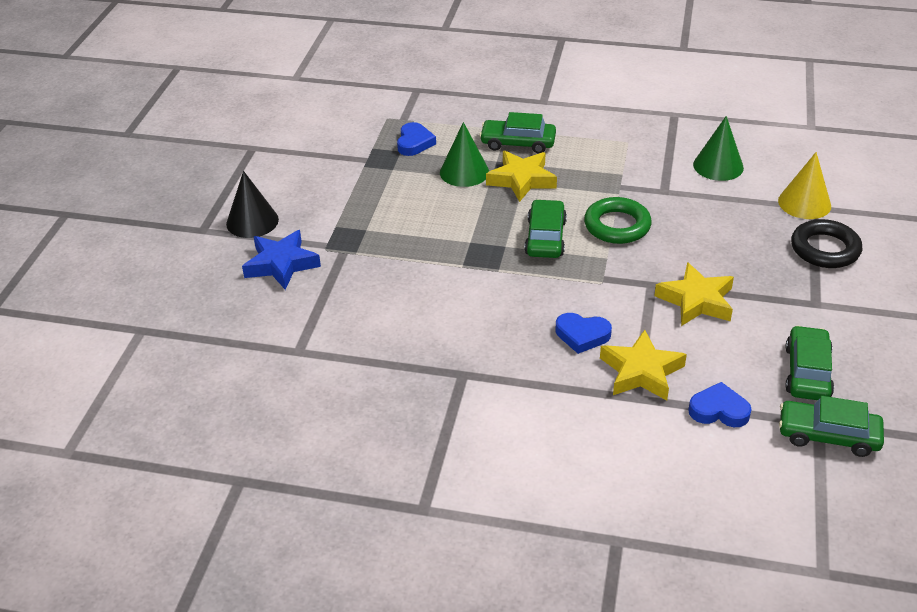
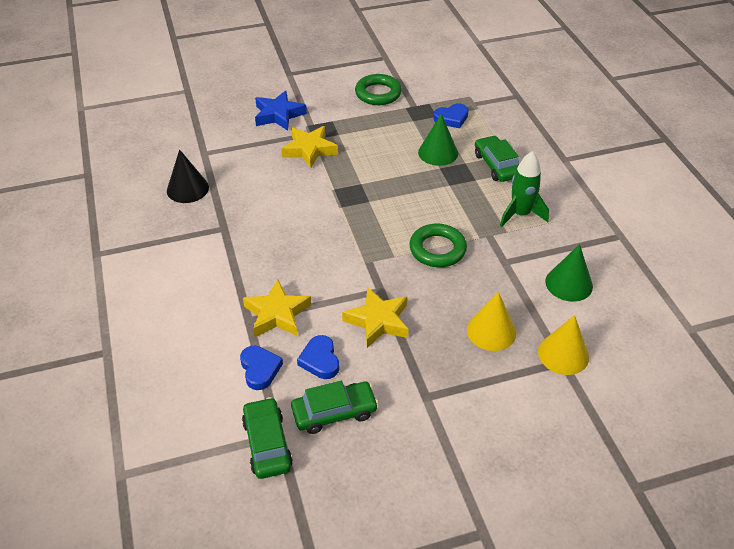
camera: 60 degrees right, 5 degrees up
black cone [226,171,279,238] -> black cone moved to [167,149,209,203]
yellow star [486,150,557,202] -> yellow star moved to [281,126,338,169]
green car [524,199,567,258] -> none
blue heart [556,313,612,354] -> blue heart moved to [297,335,339,379]
black ring [791,219,862,268] -> none
none -> green ring [355,74,402,105]
none -> yellow cone [467,292,516,351]
none -> green rocket [500,151,549,227]

